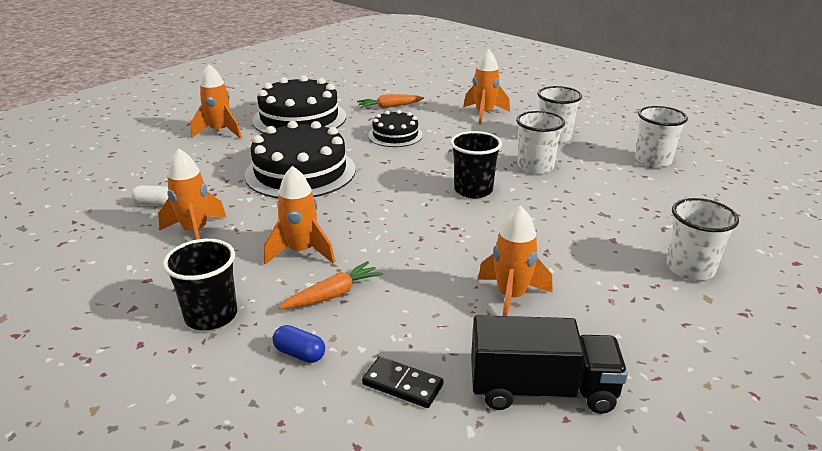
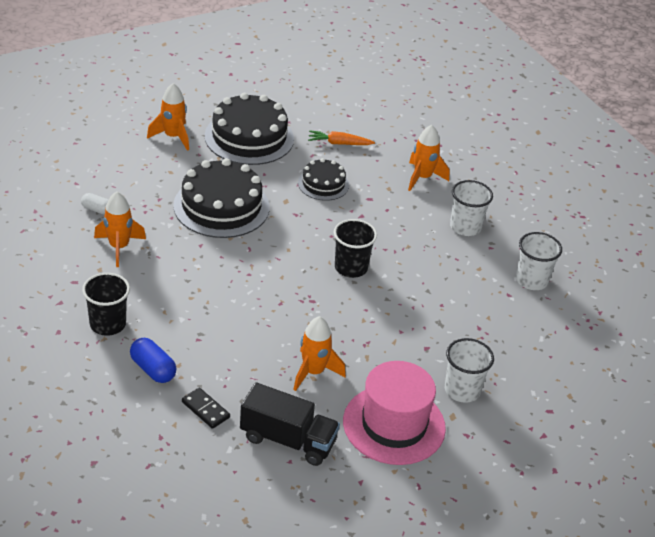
camera: 15 degrees right, 10 degrees up
orange rocket [264,166,335,265] -> none
blue capsule [273,325,325,363] -> blue capsule [130,338,177,383], size x1.51
orange carrot [279,261,383,309] -> none
white cup [516,111,565,174] -> none
none -> pink hat [343,361,446,465]

